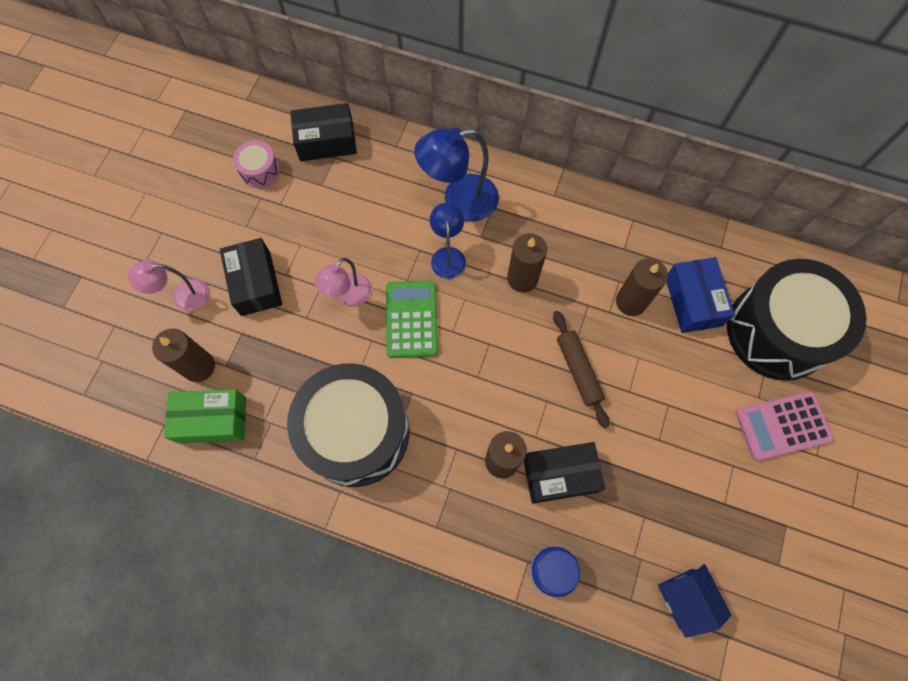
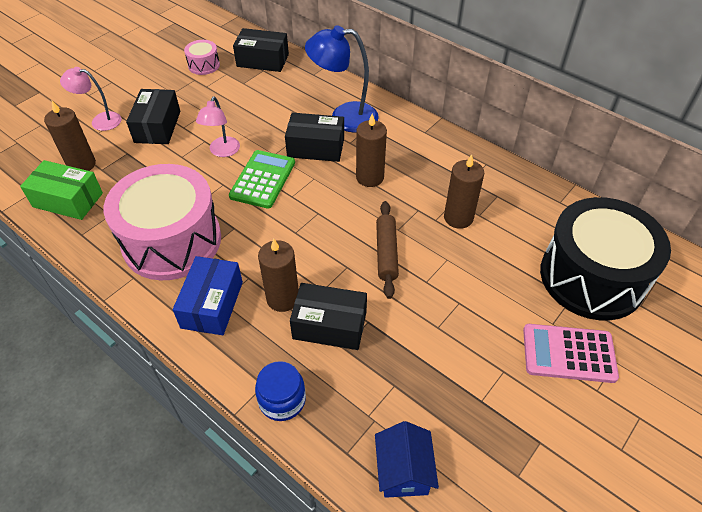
camera: 20 degrees right, 20 degrees down
black drum [287,364,409,487] -> pink drum [104,164,221,280]
pink lamp [314,258,371,305] -> pink lamp turned 45 degrees counterclockwise [196,97,240,157]
blue lamp [430,203,466,279] -> black box [285,113,344,162]
blue box [667,257,735,333] -> blue box moved to [173,256,243,335]

